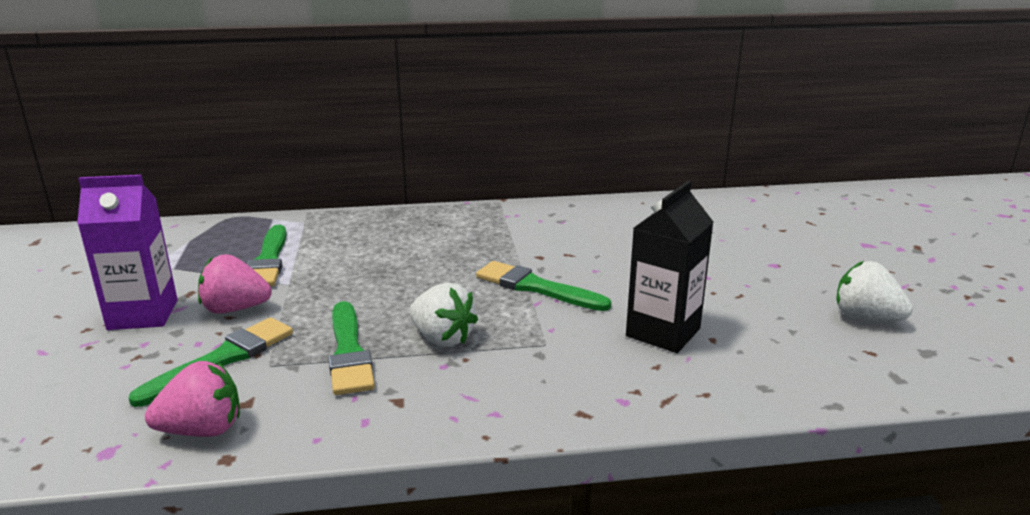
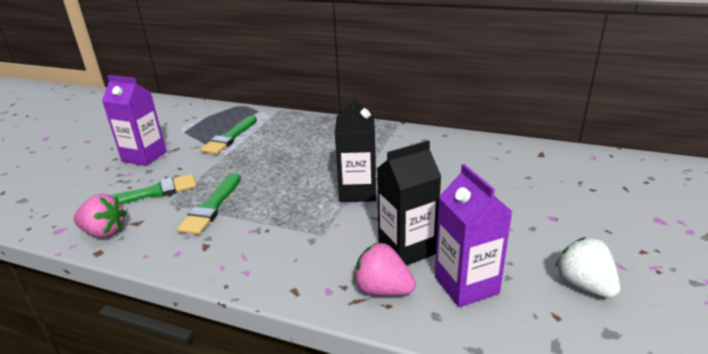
camera: 30 degrees right, 5 degrees up
pink strawberry [198,254,272,314] -> pink strawberry moved to [353,243,416,296]
white strawberry [409,282,478,347] -> none
green brush [476,261,611,311] -> black carton [335,94,376,202]
none -> purple carton [435,164,513,307]

